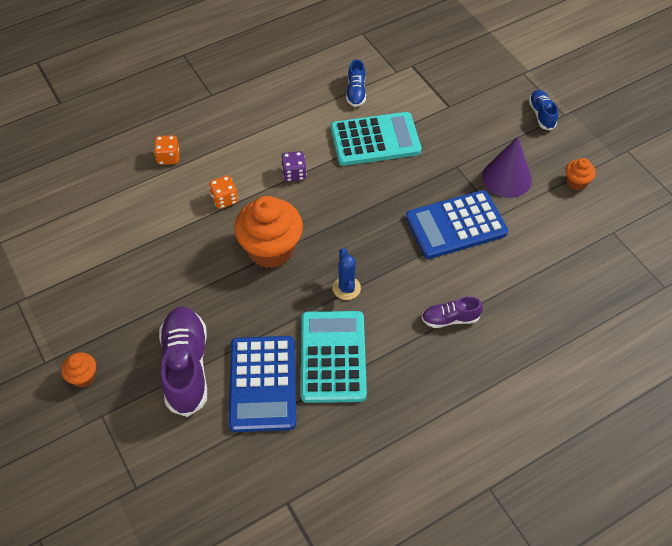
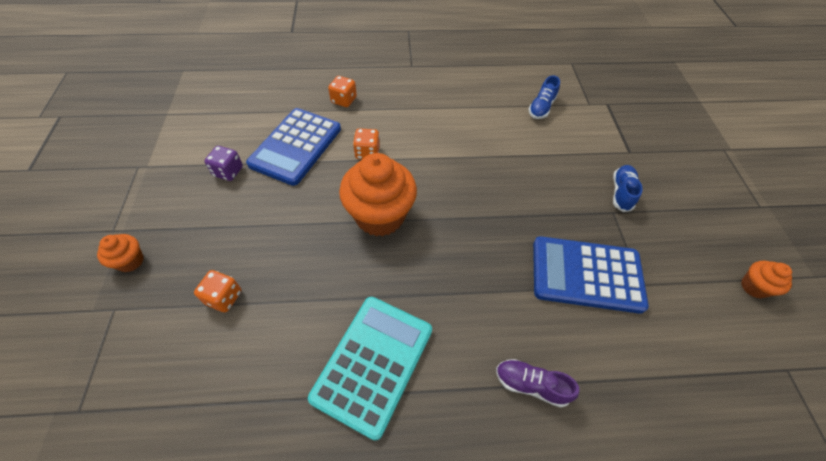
camera: 25 degrees right, 0 degrees up
purple shoe [159,306,207,417] -> orange dice [194,270,241,312]
blue calculator [229,336,296,432] -> blue calculator moved to [246,108,341,186]
purple dice [281,151,307,182] -> purple dice moved to [204,146,243,181]
turquoise calculator [331,112,422,166] -> none
blue cactus [332,248,361,300] -> none
purple cone [482,137,532,198] -> none
blue shoe [529,90,558,131] -> blue shoe moved to [613,165,643,212]

